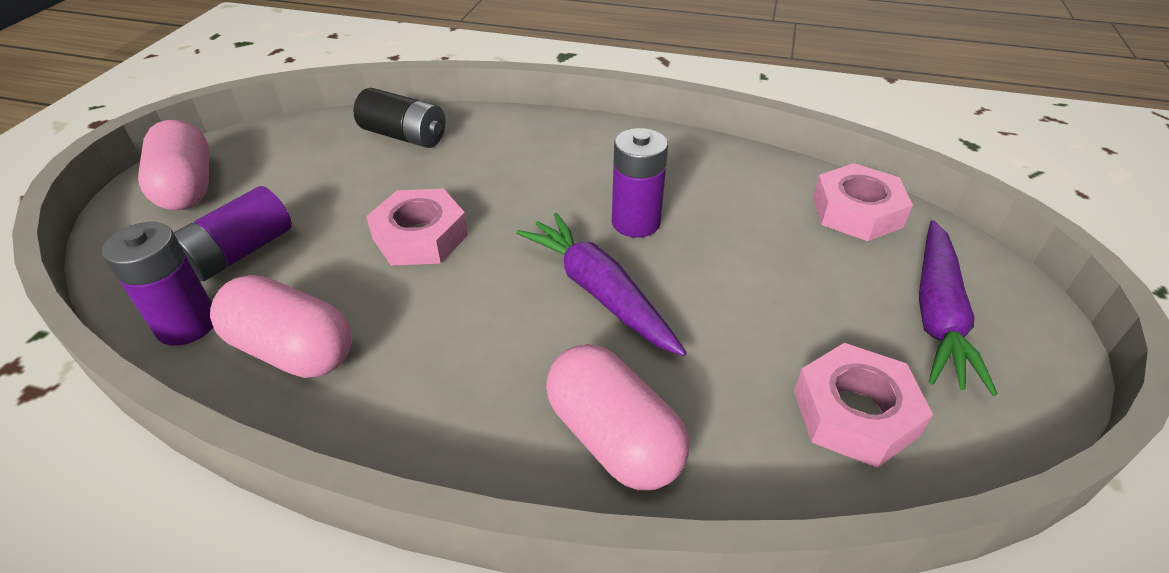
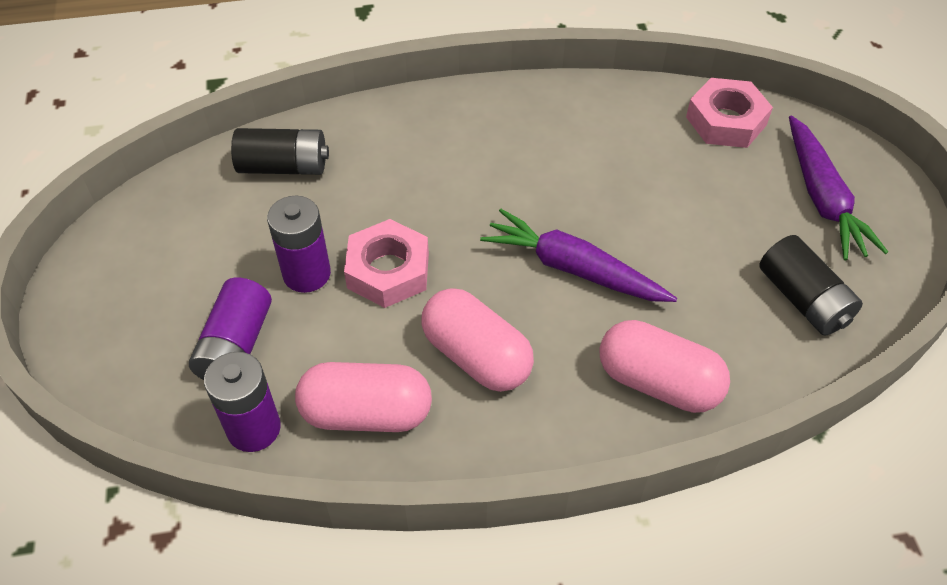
camera: 25 degrees left, 10 degrees up
pink capsule [138,120,209,210] -> pink capsule moved to [422,288,534,392]
purple battery [612,128,668,238] -> purple battery moved to [267,196,331,293]
pink nut [794,343,933,468] -> black battery [759,235,863,336]

